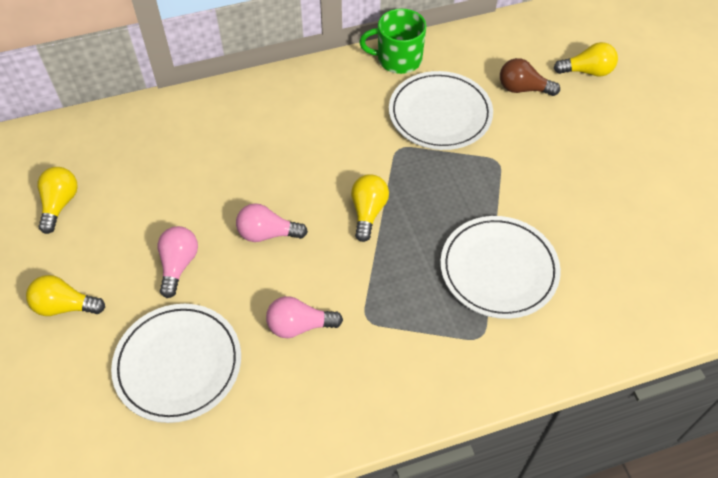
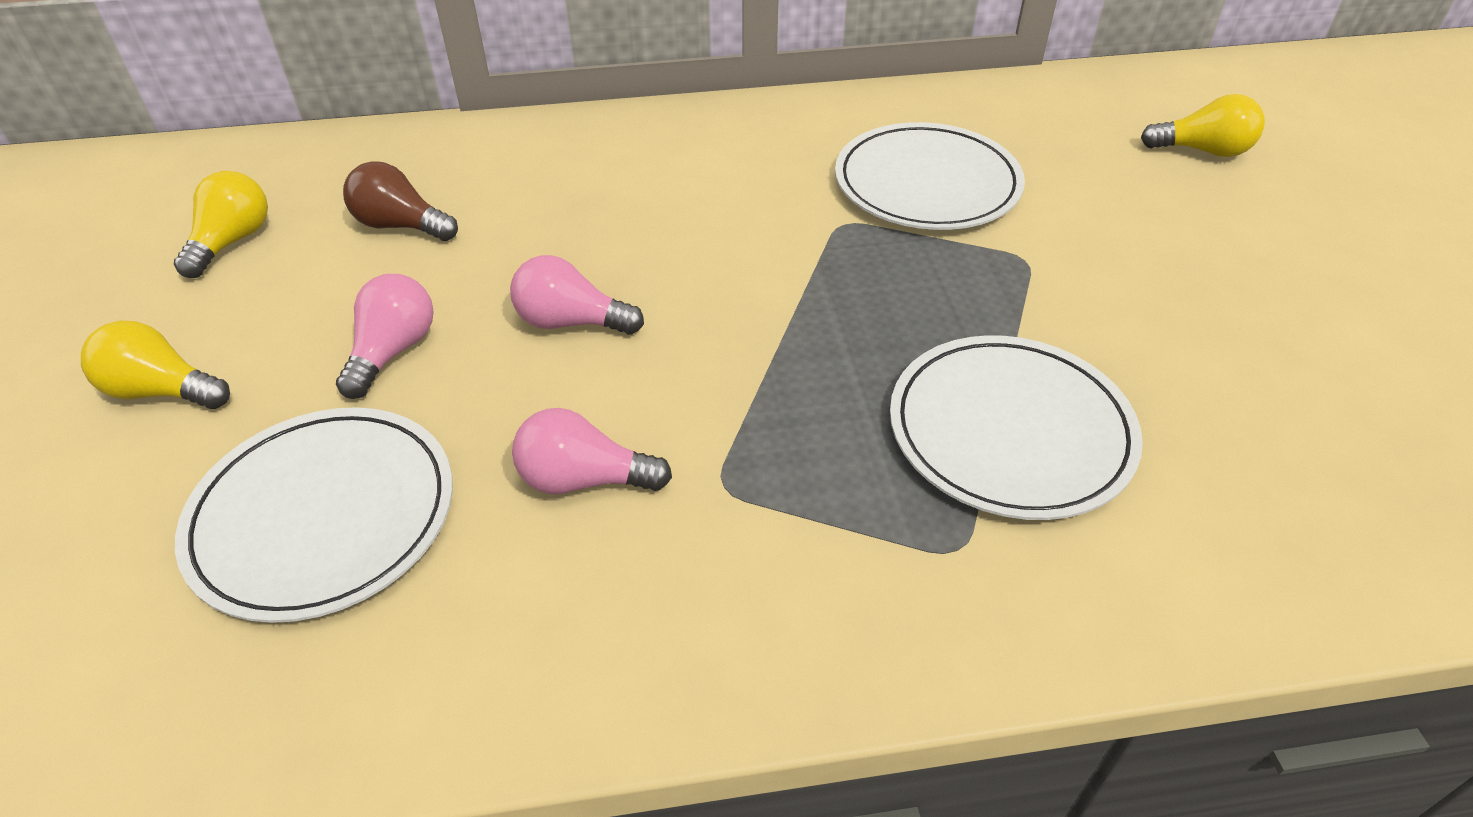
camera: 10 degrees right, 10 degrees down
yellow light bulb [351,174,389,242] -> none
green mug [359,9,426,74] -> none
brown light bulb [500,58,560,96] -> brown light bulb moved to [343,161,458,241]

